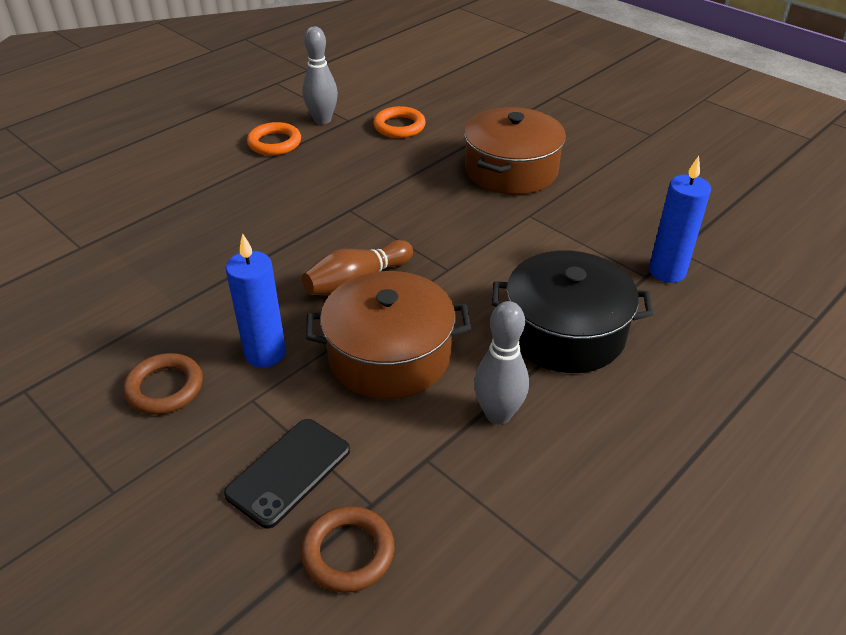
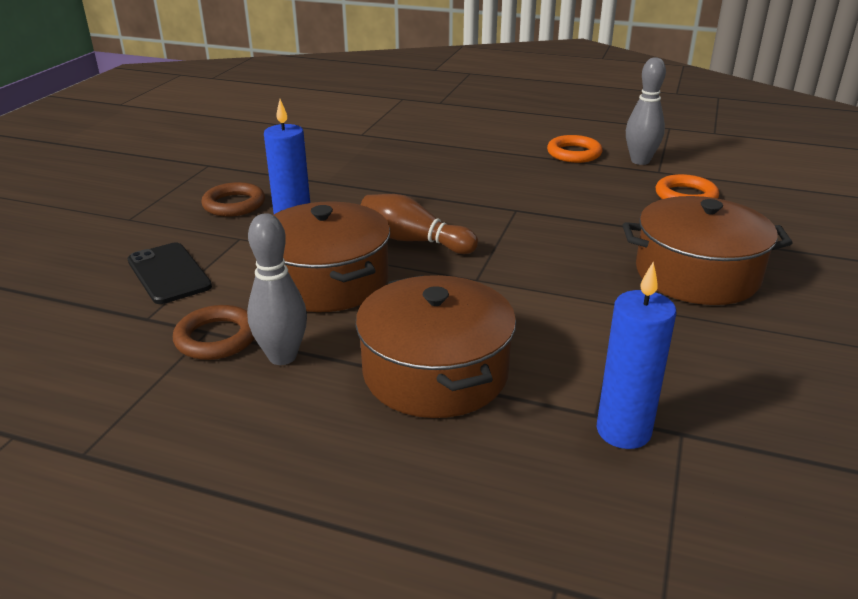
camera: 65 degrees right, 10 degrees down
black phone [224,419,350,529] -> black phone turned 45 degrees clockwise [127,243,212,304]
brown ring [301,506,395,593] -> brown ring moved to [173,305,255,360]
black pot [492,251,653,373] -> brown pot [355,275,516,418]

